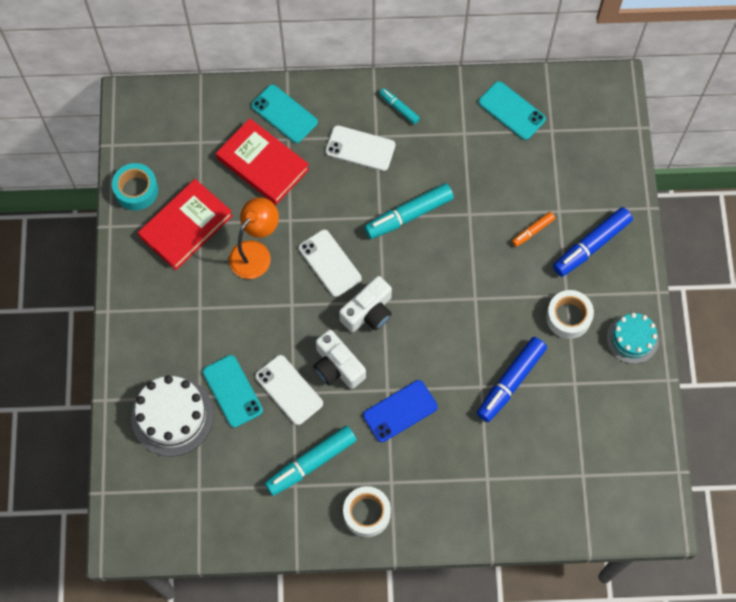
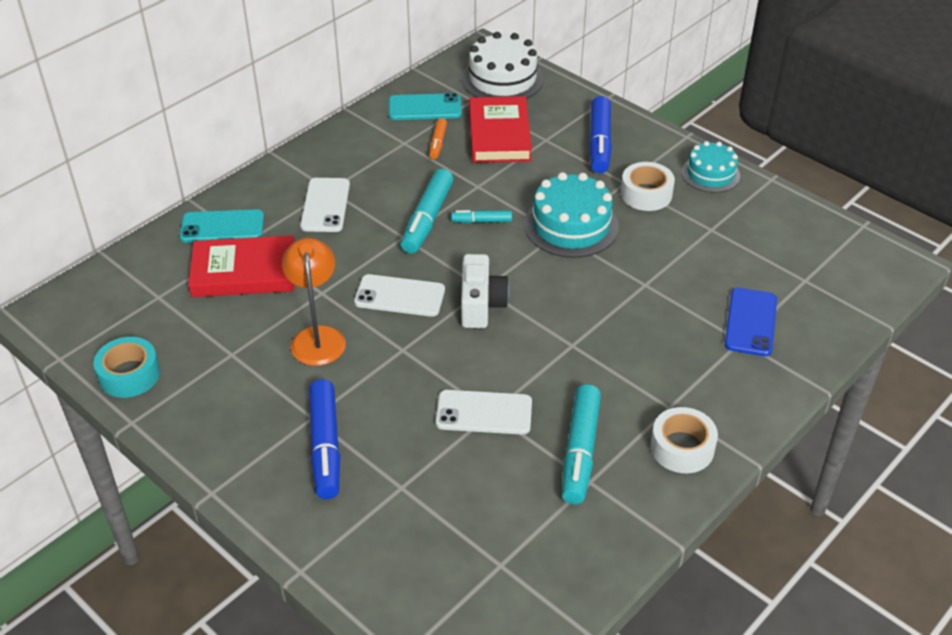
camera: 45 degrees left, 25 degrees down
white cake [131,375,214,456] -> white cake moved to [462,32,544,99]
red book [138,179,233,270] -> red book moved to [469,96,532,163]
turquoise phone [203,355,263,428] -> none
white camera [313,330,366,389] -> none
white phone [325,125,395,171] -> white phone turned 60 degrees counterclockwise [300,178,350,232]
blue phone [363,380,438,442] -> blue phone moved to [725,288,777,356]
turquoise marker [379,88,420,124] -> turquoise marker moved to [451,210,512,223]
blue marker [477,337,547,422] -> blue marker moved to [309,379,340,499]
orange marker [512,212,555,247] -> orange marker moved to [429,118,447,159]
none -> turquoise cake [524,172,619,258]

